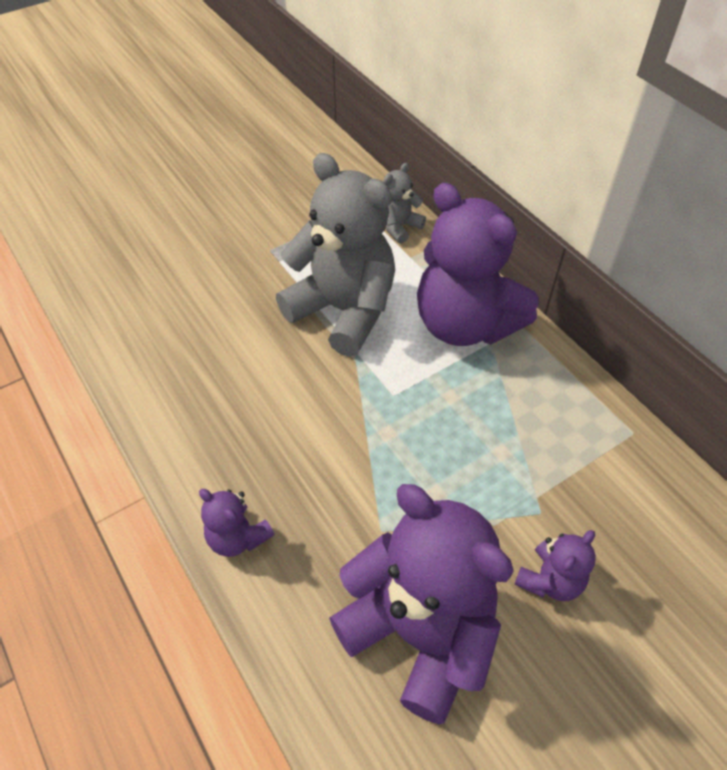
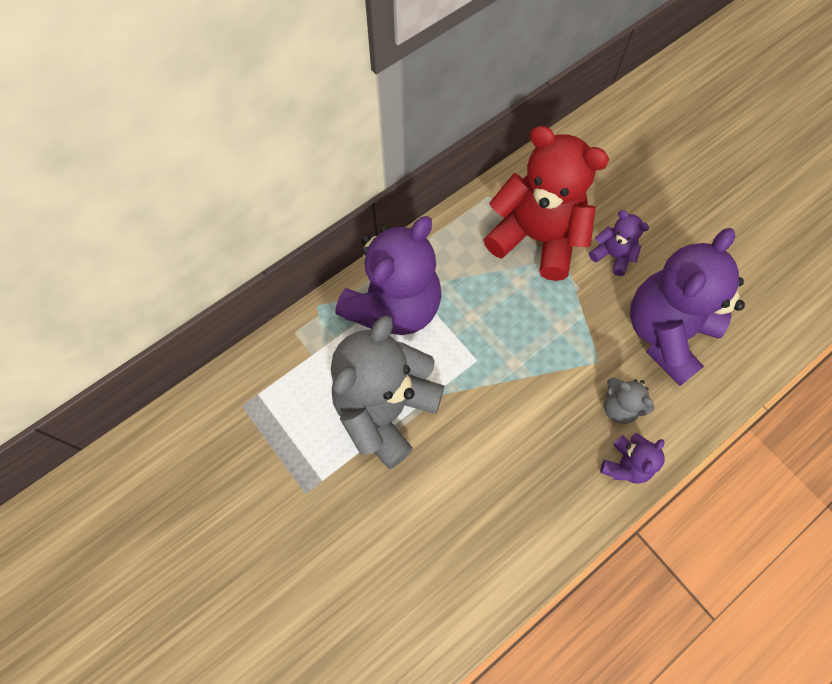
camera: 95 degrees left, 15 degrees up
grey teddy bear [383,163,426,244] -> grey teddy bear moved to [604,378,654,424]
none -> red teddy bear [483,126,609,281]

